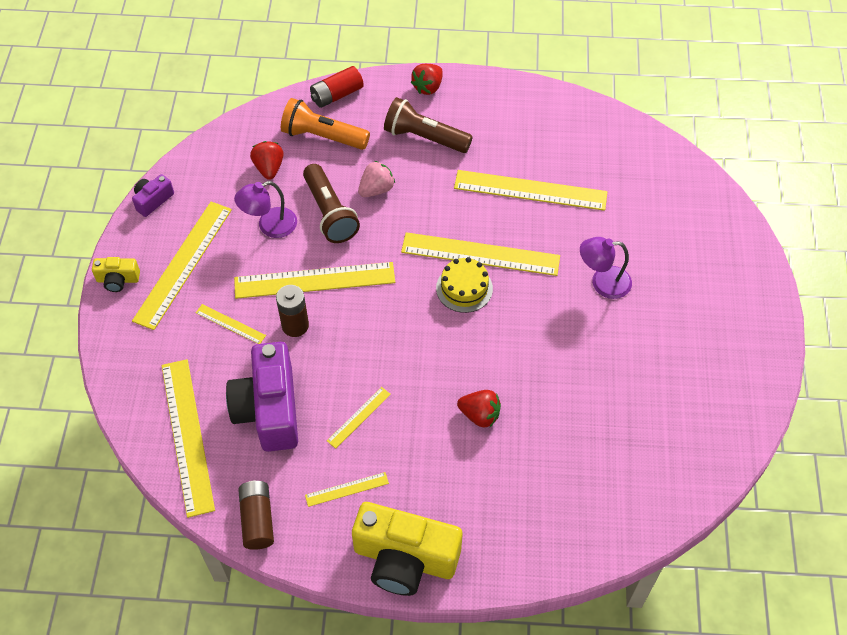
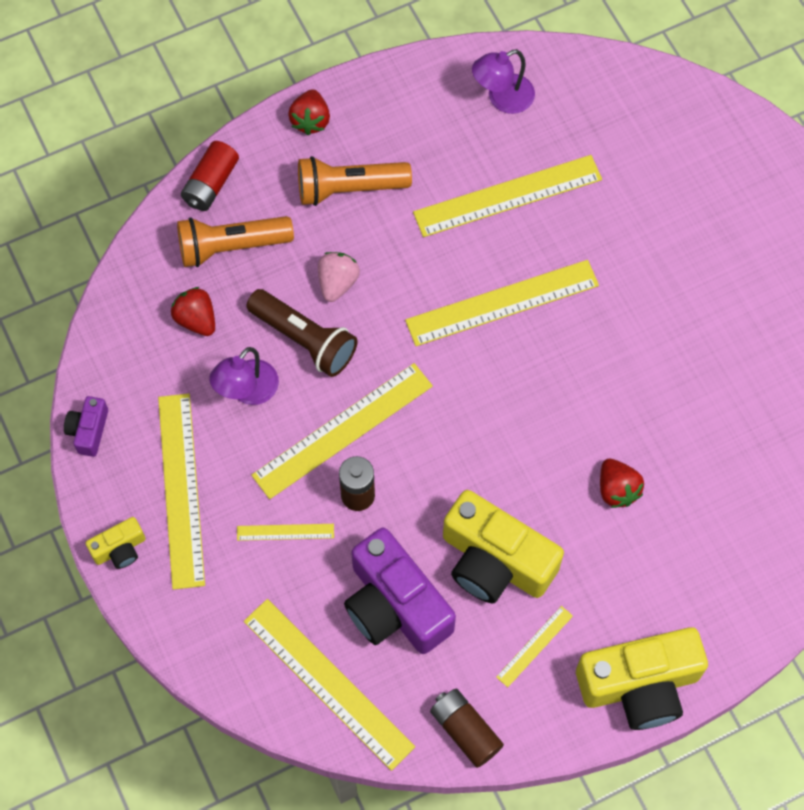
camera: 30 degrees left, 10 degrees up
yellow ruler [327,387,391,449] -> yellow camera [443,490,564,603]
brown flashlight [384,97,473,153] -> orange flashlight [298,156,412,206]
yellow cake [436,257,493,313] -> none
red strawberry [457,390,501,428] -> red strawberry turned 75 degrees clockwise [600,459,644,508]
purple lamp [580,237,632,299] -> purple lamp moved to [472,49,535,114]

